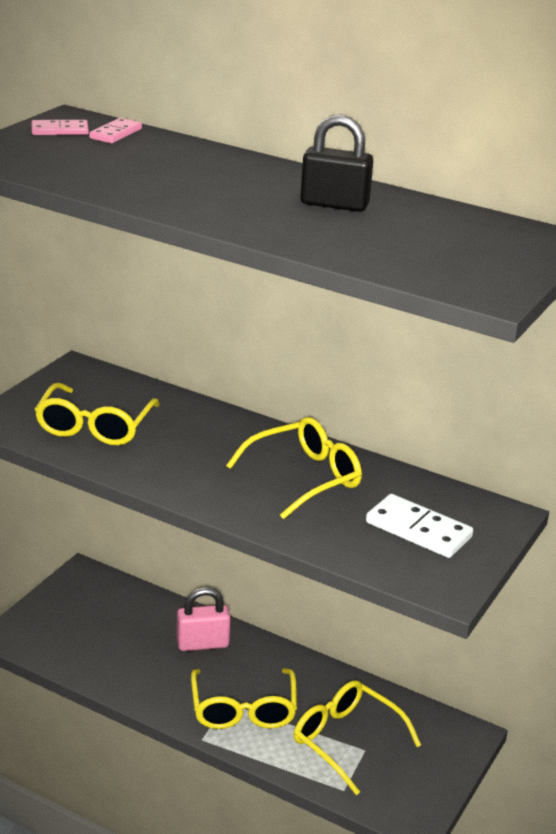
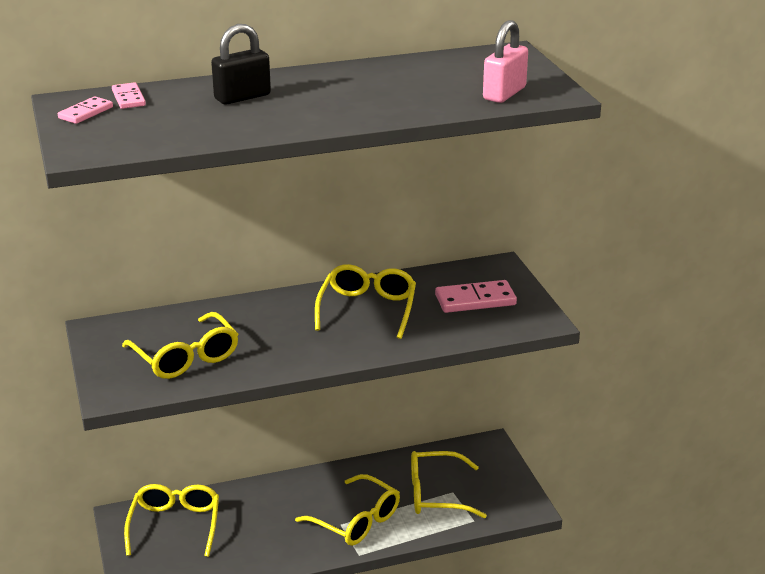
camera: 45 degrees left, 0 degrees up
pink padlock [177,587,231,651] -> pink padlock moved to [483,20,528,103]
black padlock [300,115,373,212] -> black padlock moved to [211,24,271,105]
white domino [366,494,473,558] -> pink domino [435,280,517,313]
none -> yellow glasses [124,484,219,557]

